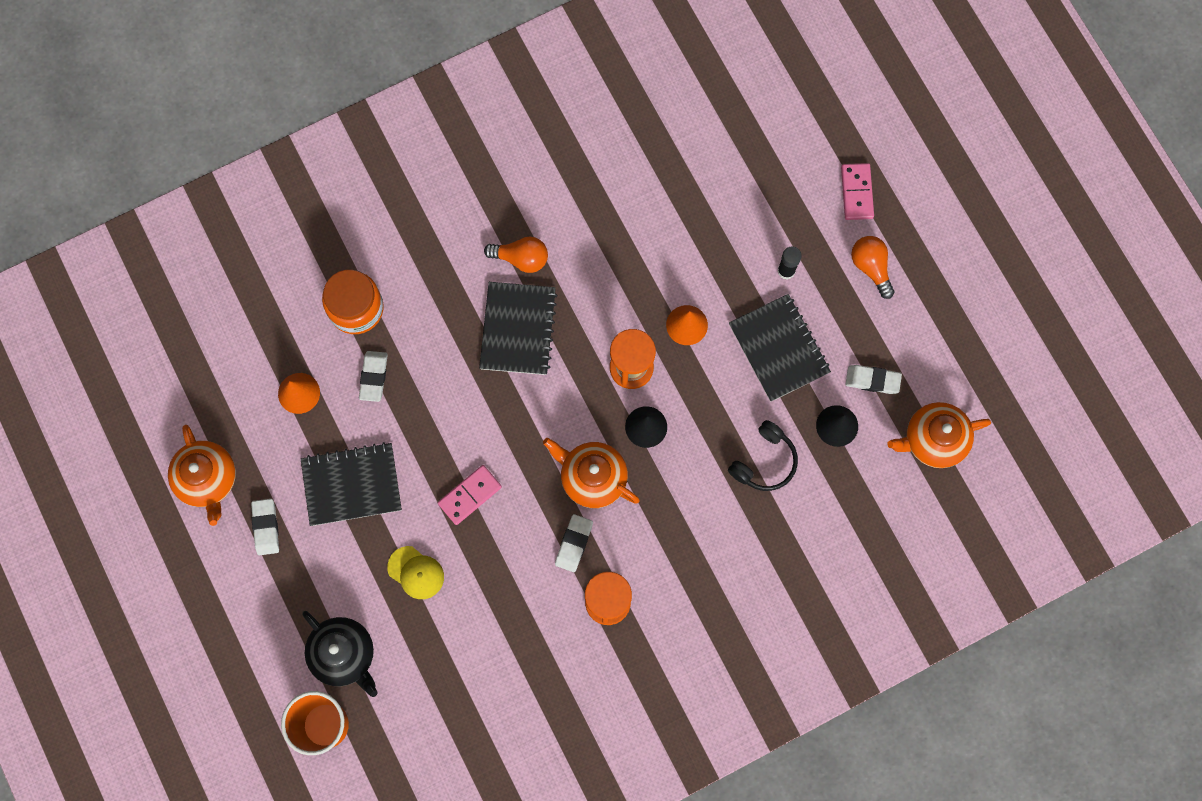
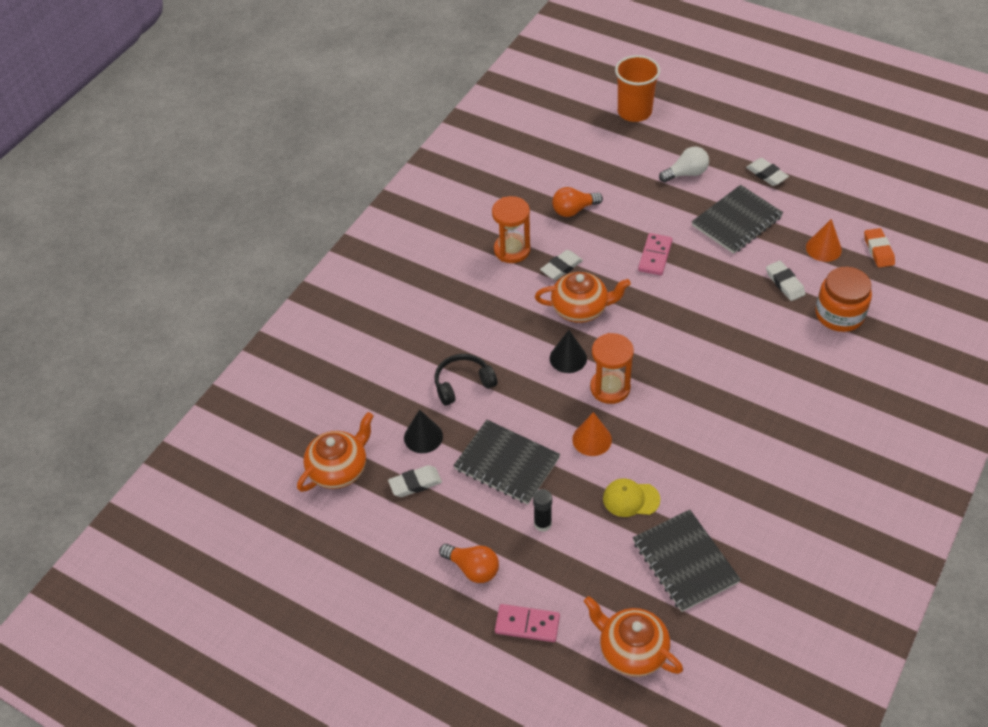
camera: 150 degrees right, 25 degrees down
orange teapot [168,425,236,526] -> orange teapot moved to [584,596,683,677]
black teapot [302,611,378,697] -> none
yellow cap [387,546,444,599] -> yellow cap moved to [603,478,660,517]
black notebook [479,282,558,375] -> black notebook moved to [633,509,741,612]
orange light bulb [484,237,548,273] -> orange light bulb moved to [552,187,603,217]
white eraser [555,514,593,572] -> white eraser turned 60 degrees clockwise [540,250,583,280]
black headphones [728,420,798,491] -> black headphones turned 60 degrees clockwise [435,354,498,406]
pink domino [841,163,874,220] -> pink domino turned 45 degrees counterclockwise [495,604,560,642]
none -> white light bulb [659,147,709,183]
none -> orange eraser [864,228,895,268]

